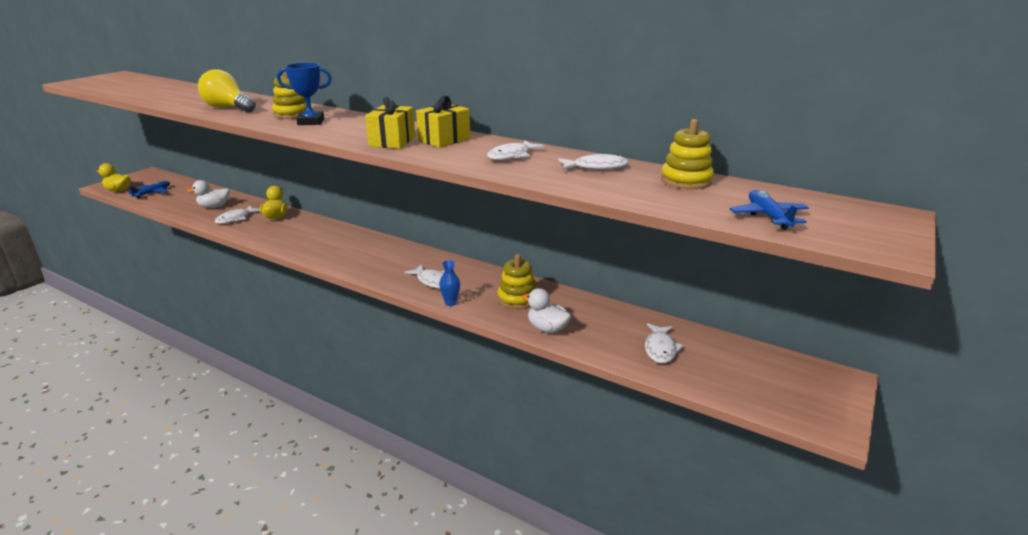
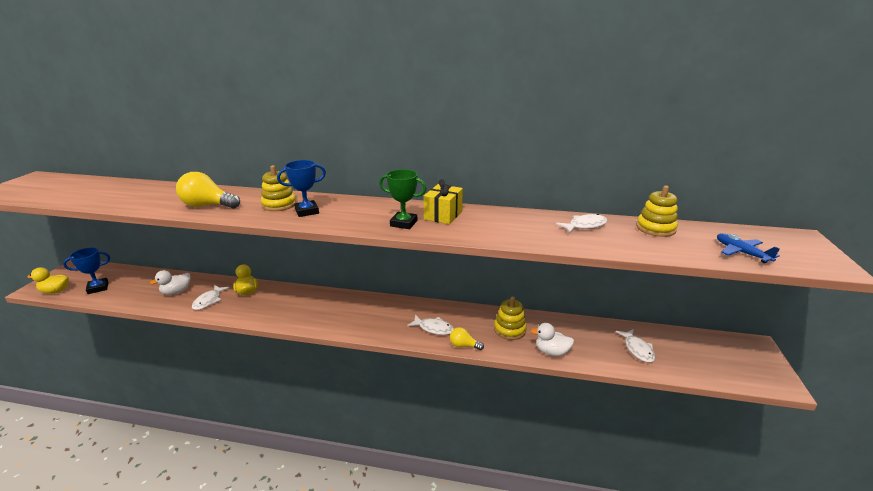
camera: 20 degrees left, 0 degrees up
blue plane [128,181,170,199] -> blue trophy [63,248,110,294]
yellow gift [365,97,415,149] -> green trophy [379,169,426,229]
blue vase [439,260,460,306] -> yellow light bulb [450,327,484,350]
white fish [487,141,544,160] -> none

